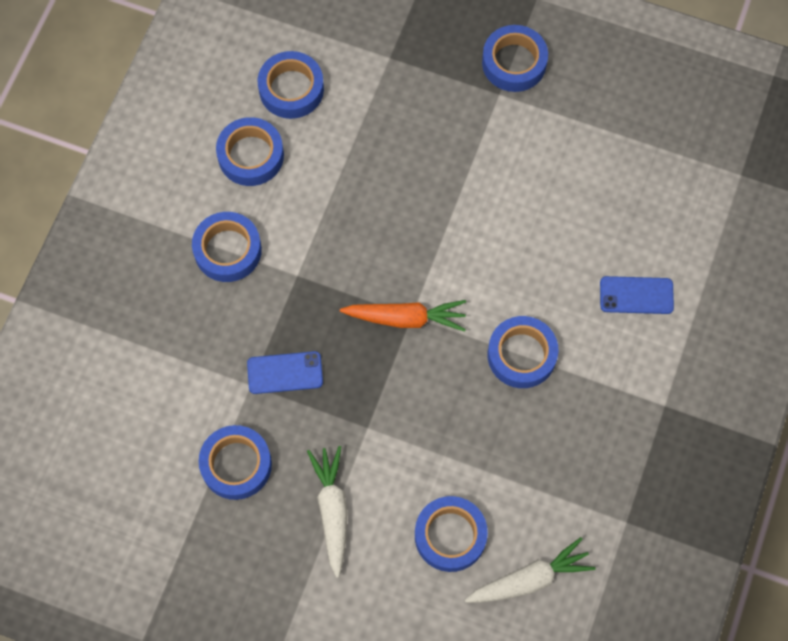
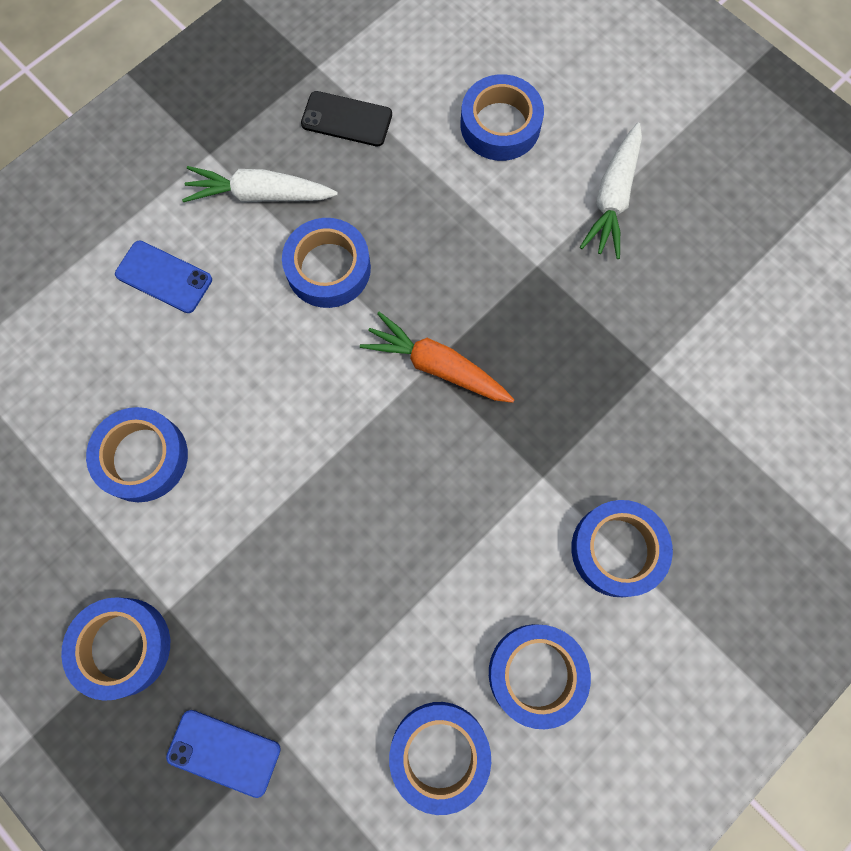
camera: 155 degrees left, 5 degrees up
blue tape [199,425,272,500] -> blue tape moved to [86,407,188,502]
blue phone [247,351,323,394] -> blue phone moved to [166,710,281,798]
white carrot [465,537,595,603] -> white carrot moved to [182,166,338,203]
none -> black phone [301,91,392,146]

